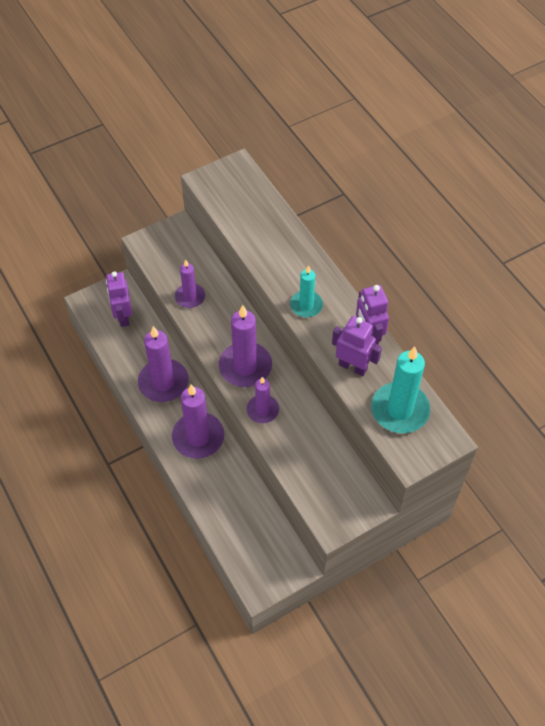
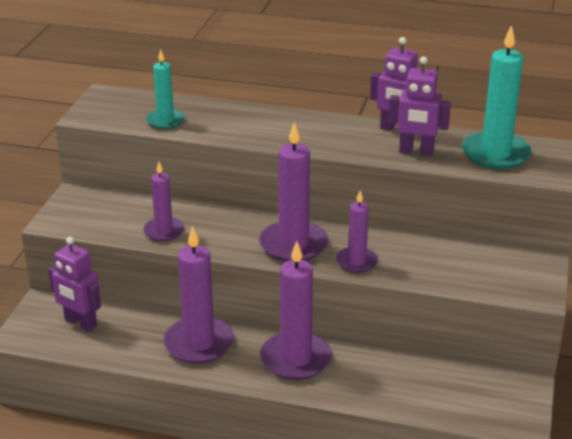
camera: 45 degrees left, 25 degrees down
turquoise candle [290,265,323,317] -> turquoise candle moved to [146,49,185,129]
purple robot [332,316,382,376] -> purple robot turned 150 degrees counterclockwise [388,56,451,156]

